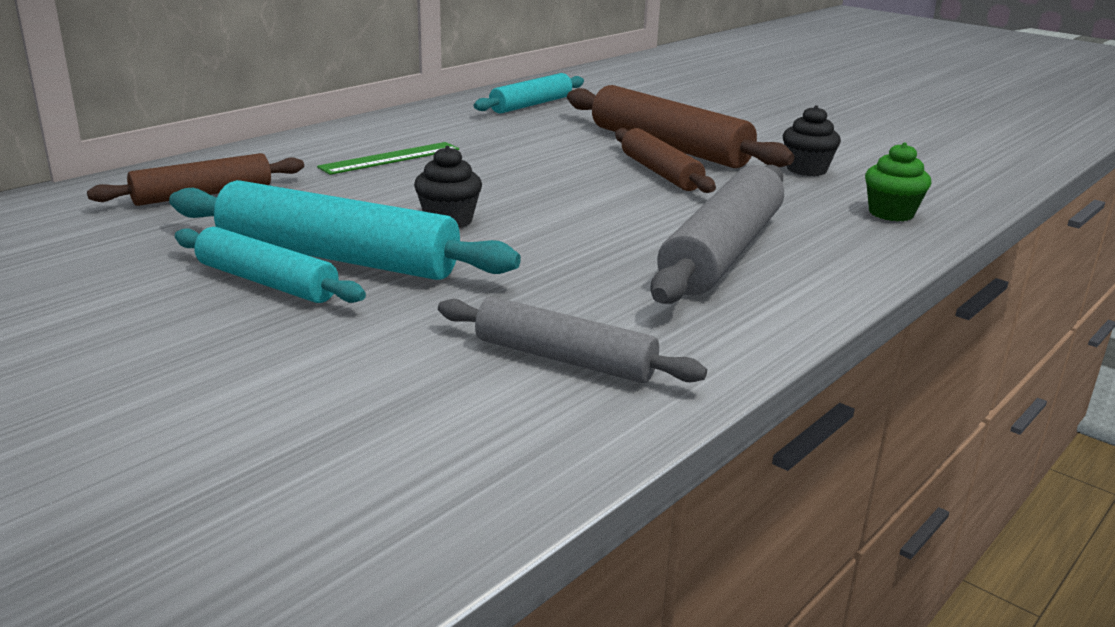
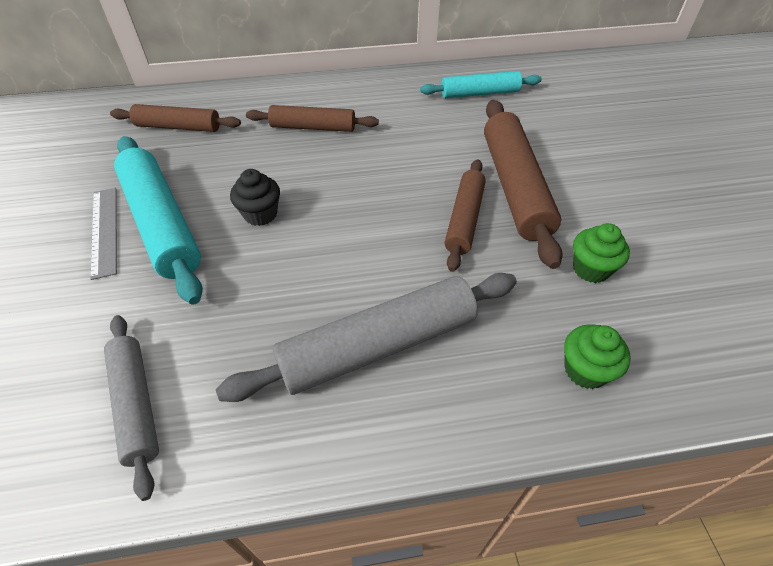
camera: 40 degrees right, 25 degrees up
turquoise rolling pin [175,227,366,303] -> grey ruler [90,188,117,280]
green ruler [317,142,459,175] -> brown rolling pin [246,105,379,132]
black cupcake [783,105,841,176] -> green cupcake [573,223,630,283]

